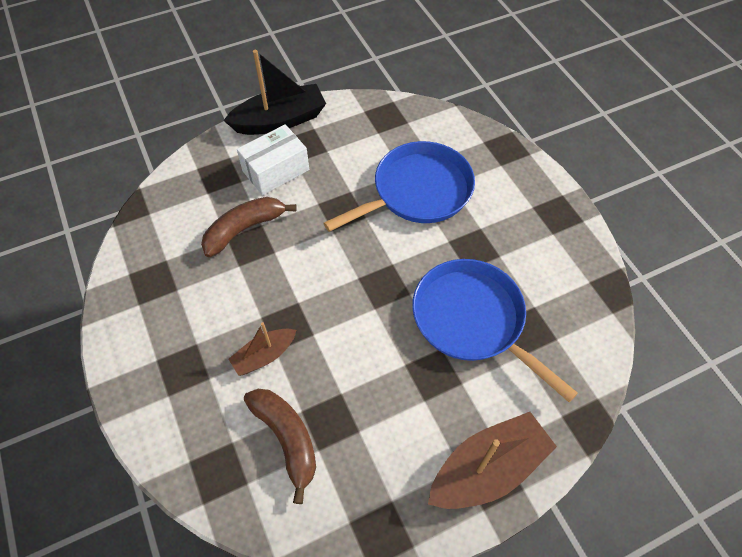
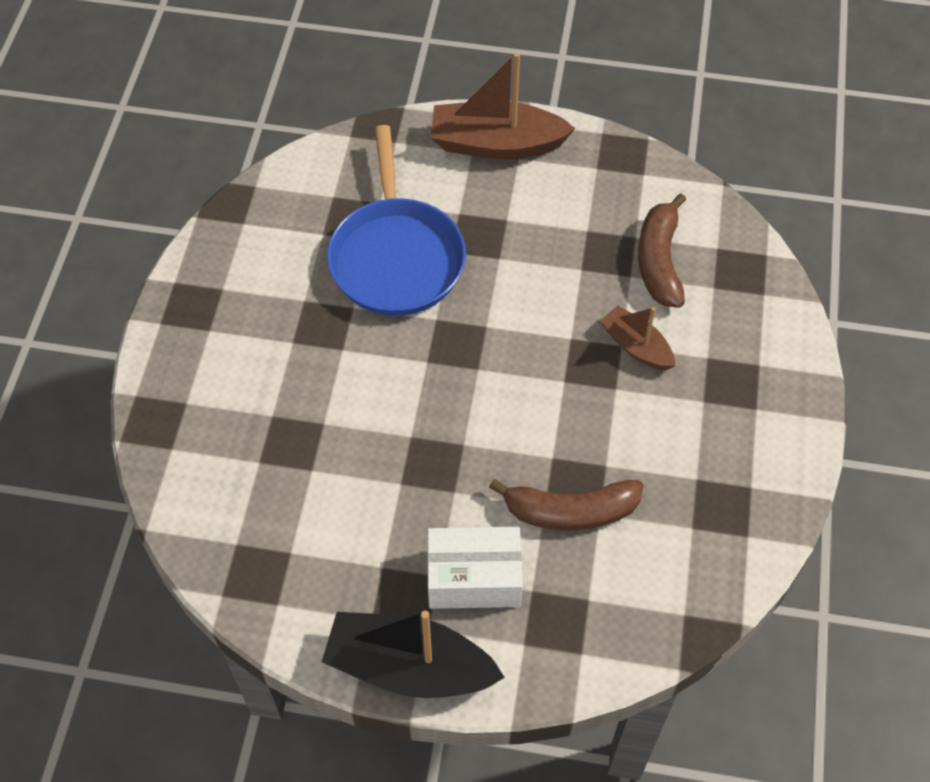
camera: 145 degrees left, 0 degrees up
brown boat [229,322,296,376] -> brown boat turned 135 degrees counterclockwise [600,305,675,370]
blue pan [323,141,475,232] -> none

